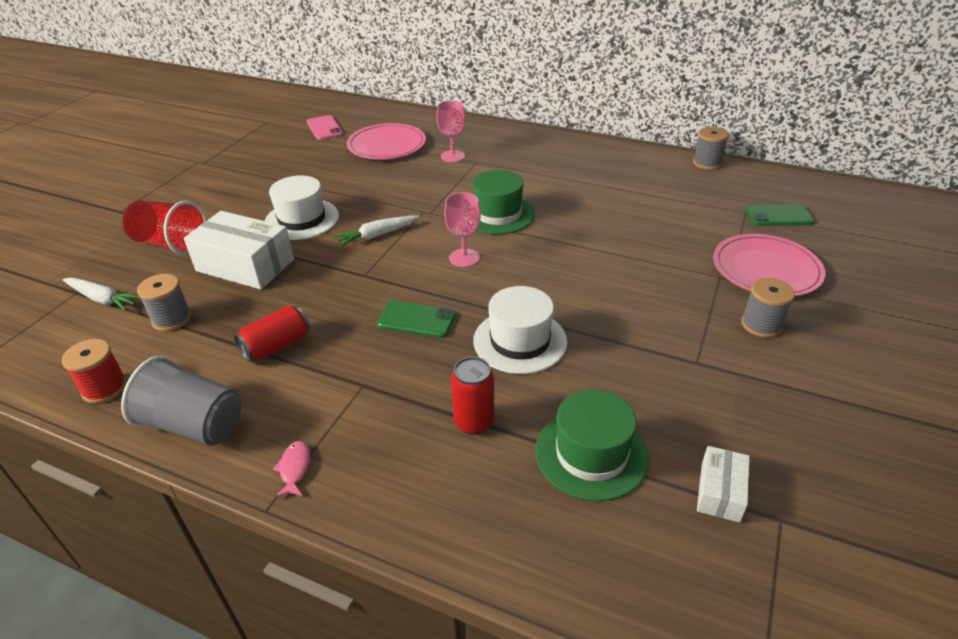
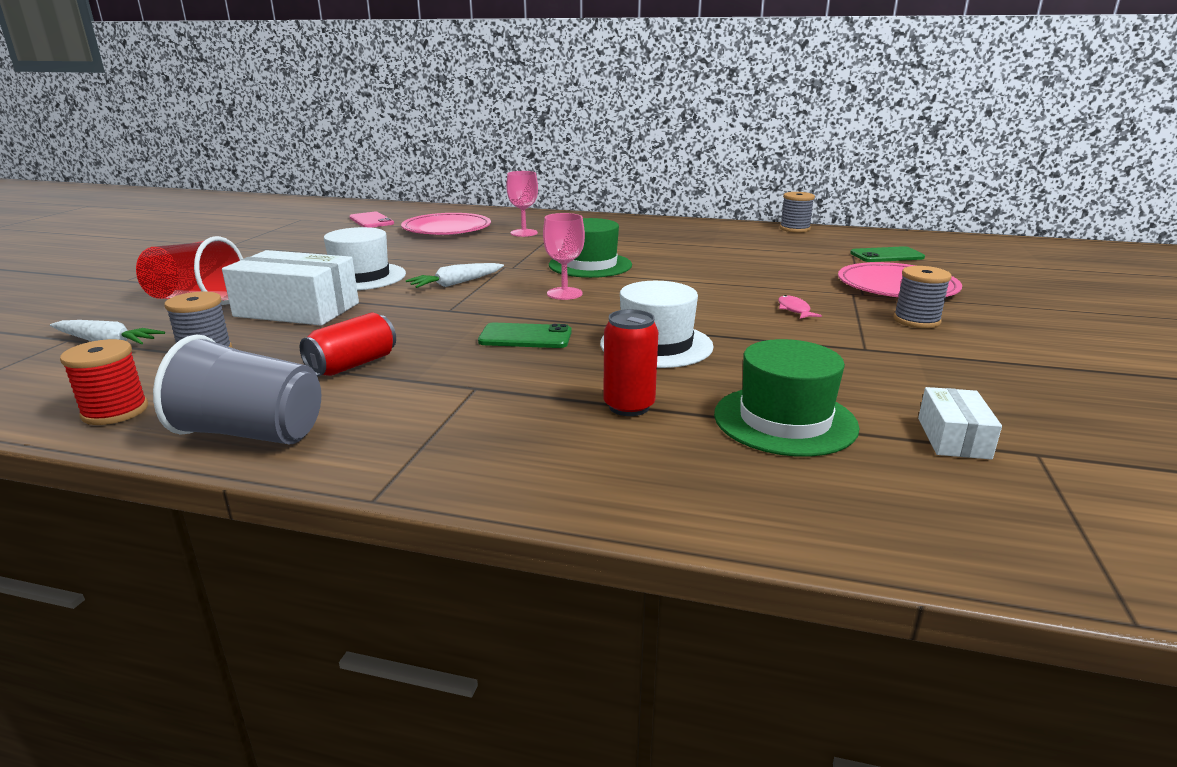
camera: 10 degrees left, 15 degrees down
pink fish [273,441,310,498] -> pink fish moved to [778,295,822,319]

